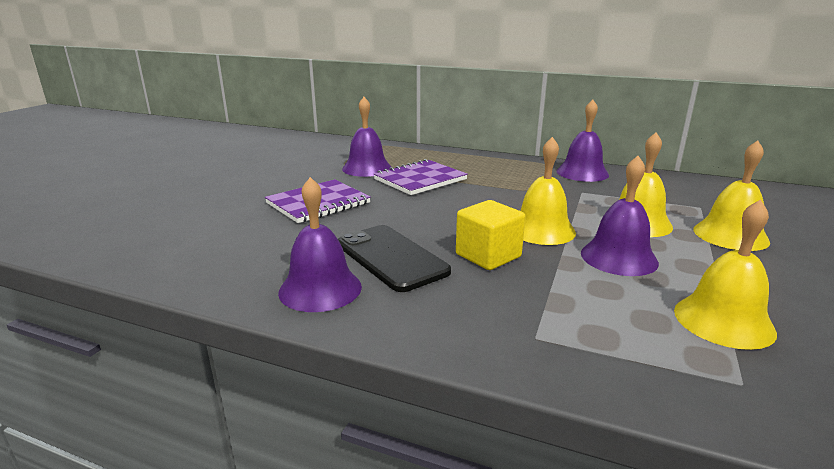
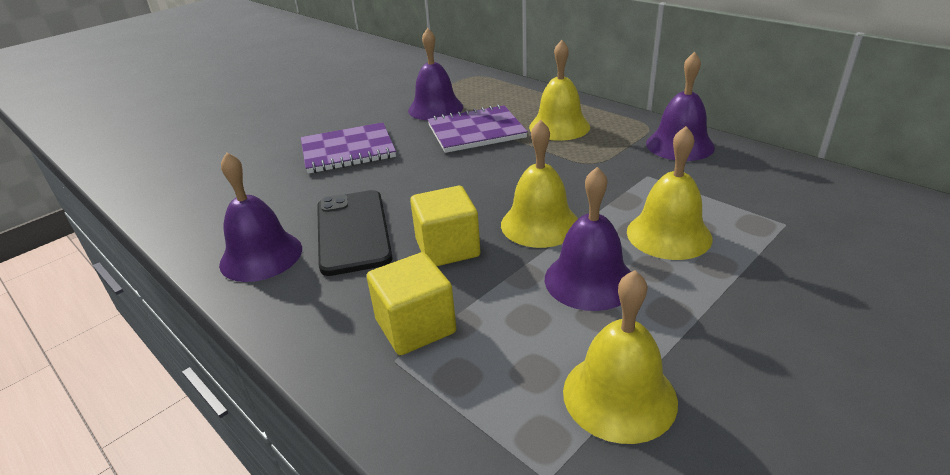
camera: 25 degrees right, 10 degrees up
yellow bell [693,140,770,251] -> yellow bell moved to [529,40,590,141]
none -> yellow cube [367,252,456,355]

